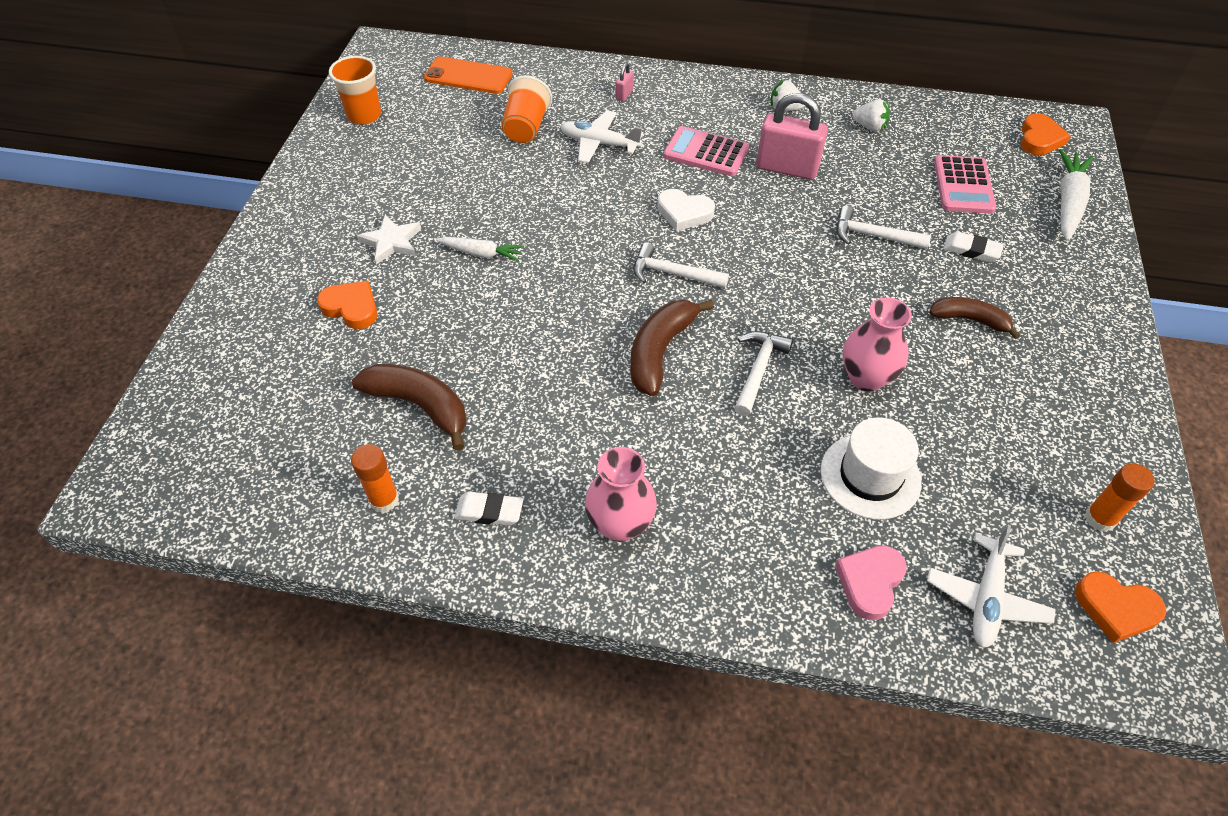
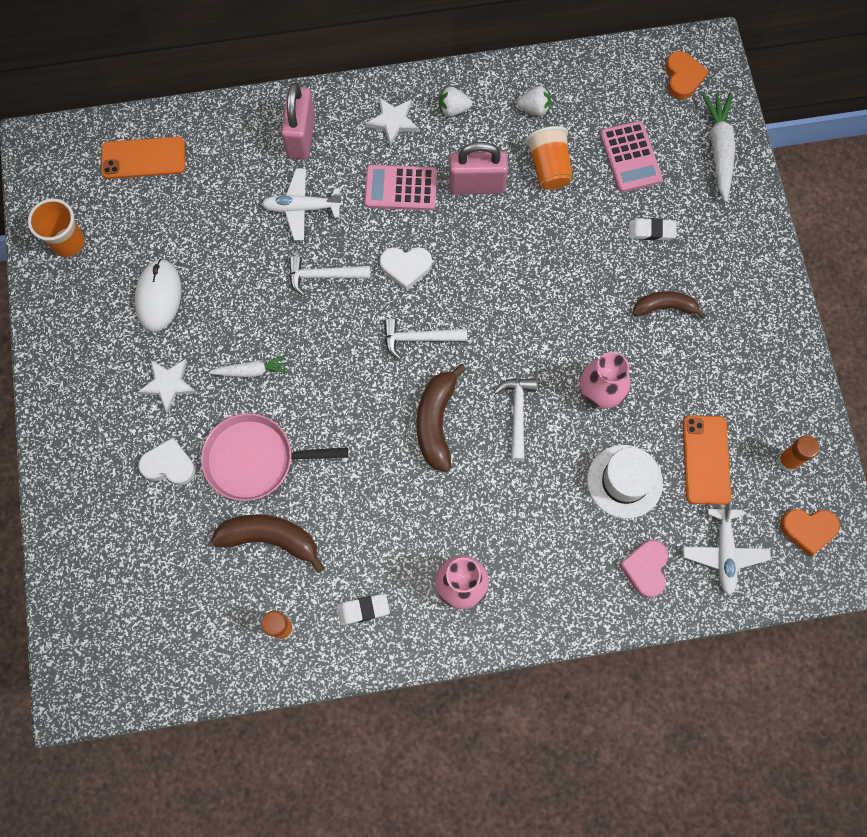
camera: 20 degrees left, 20 degrees up
orange heart [317,281,378,329] -> white heart [138,438,195,485]
orange cup [501,75,552,143] -> orange cup moved to [525,126,573,190]
pink padlock [616,63,634,101] -> pink padlock [281,83,315,160], size x2.33
white hammer [836,206,931,249] -> white hammer moved to [289,256,370,296]
none -> white mouse [135,259,181,332]
none -> pink pan [201,413,348,501]
none -> white star [365,97,419,146]
none -> orange phone [683,416,731,505]

